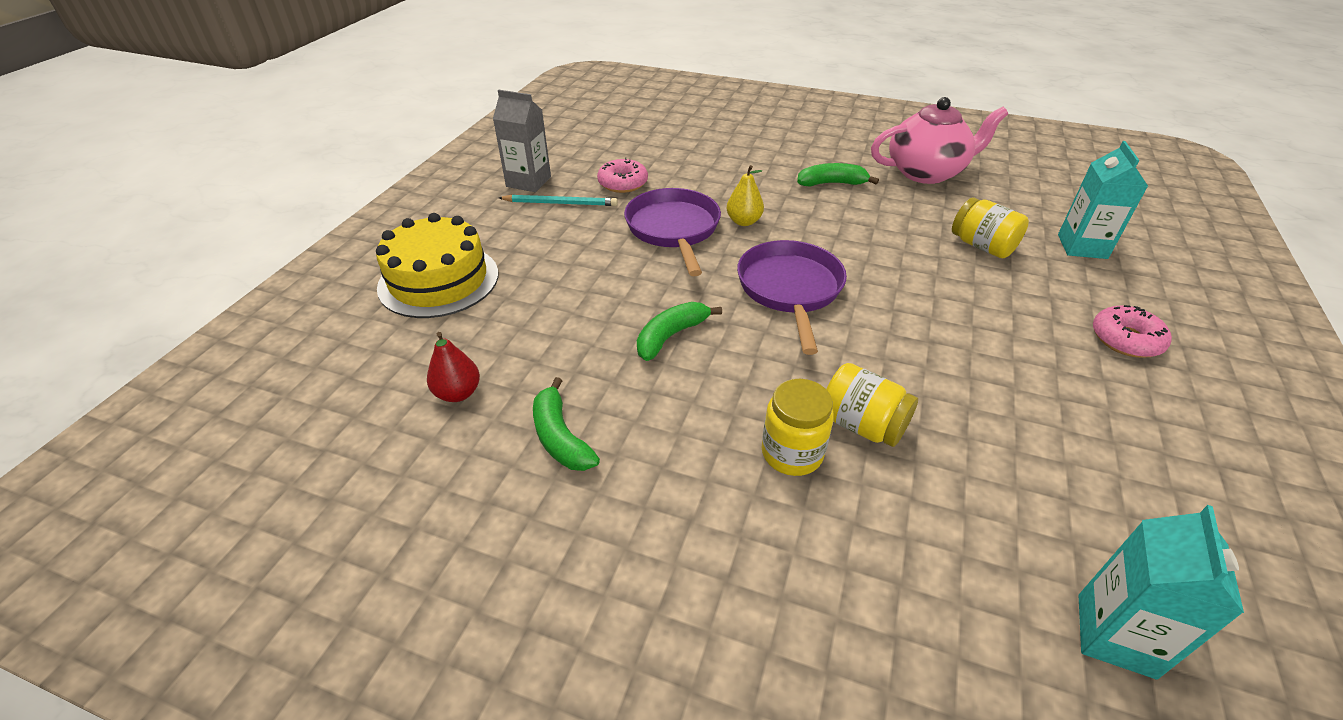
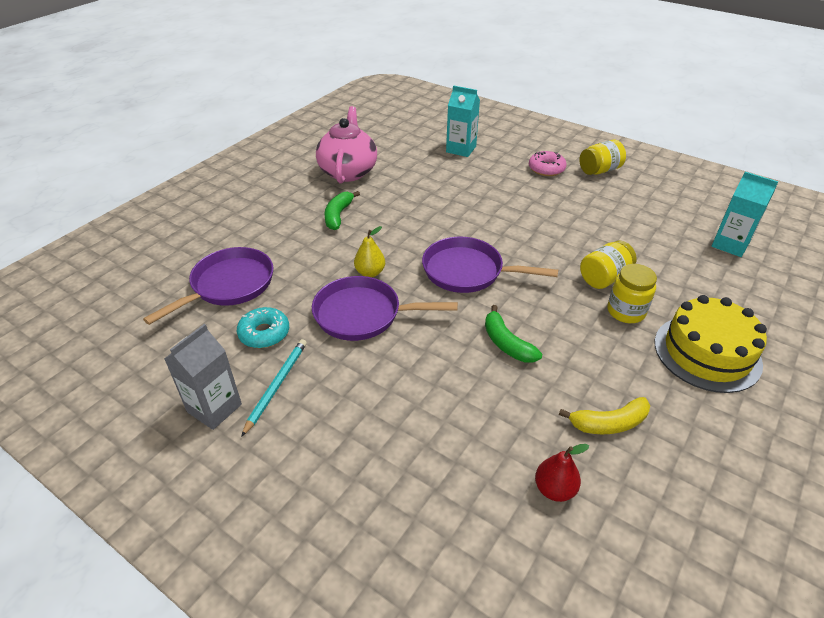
camera: 75 degrees left, 0 degrees up
yellow cake [376,213,498,318] -> yellow cake moved to [655,295,767,393]
green banana [533,377,600,471] -> yellow banana [559,397,650,434]
pink donut [597,157,648,193] -> turquoise donut [237,307,289,348]
yellow jar [952,197,1029,258] -> yellow jar moved to [580,140,626,175]
none -> purple pan [143,247,274,325]

